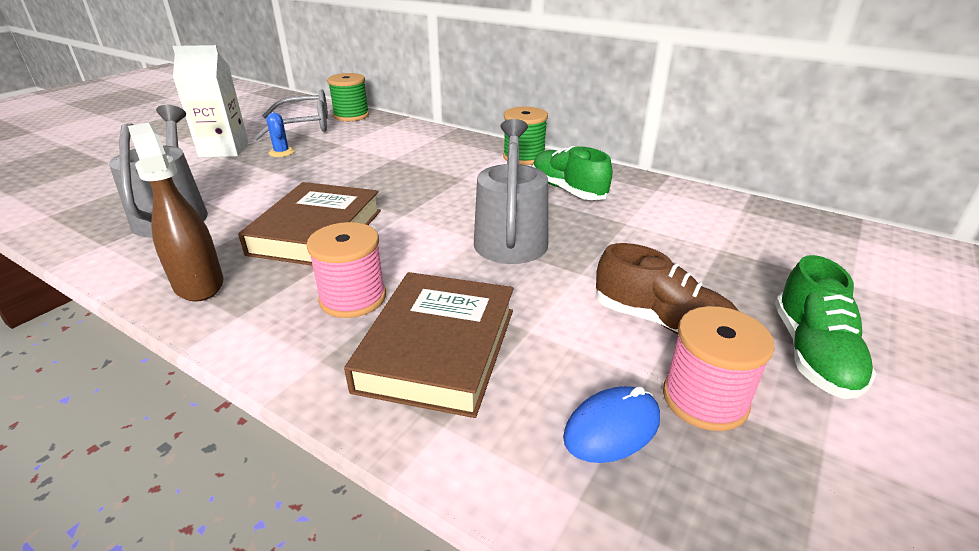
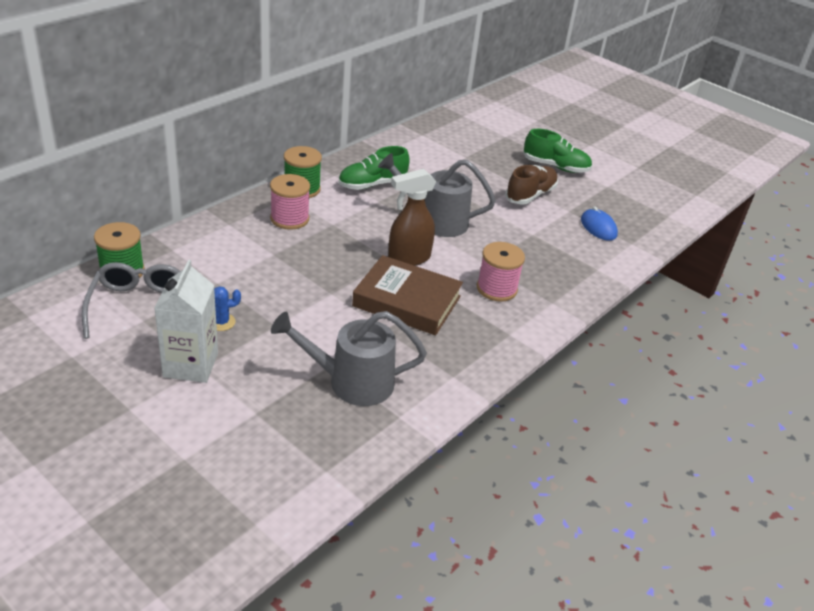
camera: 85 degrees left, 5 degrees up
brown spray bottle [128,123,223,302] -> brown spray bottle moved to [388,169,436,266]
brown book [344,272,514,418] -> none
pink spool [663,306,775,431] -> pink spool moved to [270,174,310,230]

